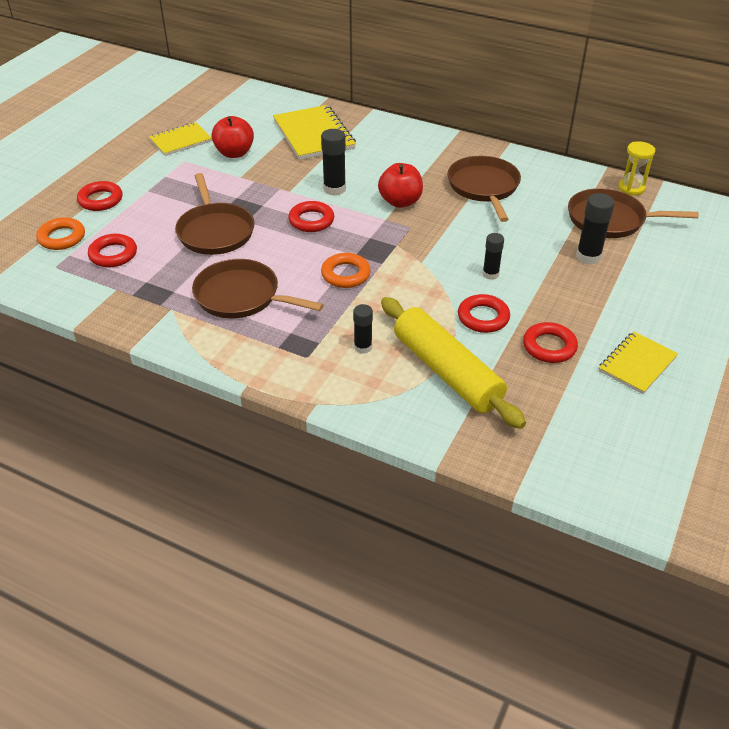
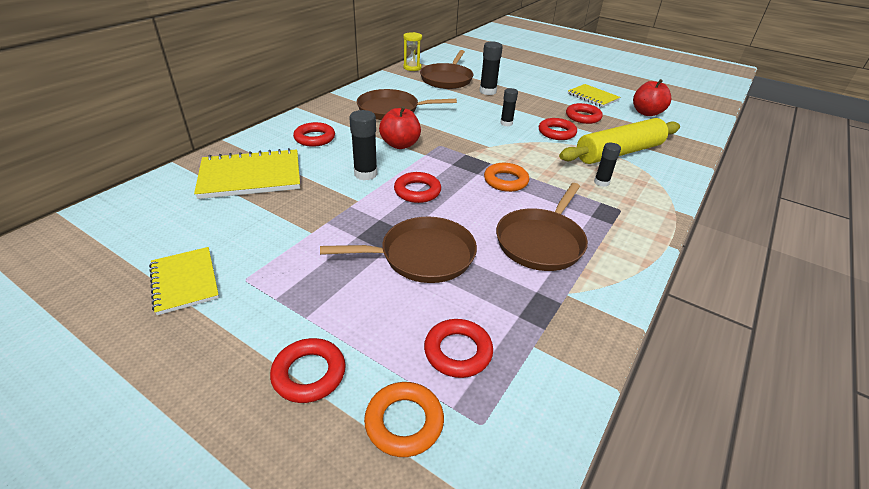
camera: 85 degrees left, 5 degrees down
red apple [211,116,254,158] -> red apple moved to [633,79,671,116]
none -> red ring [293,122,335,147]

